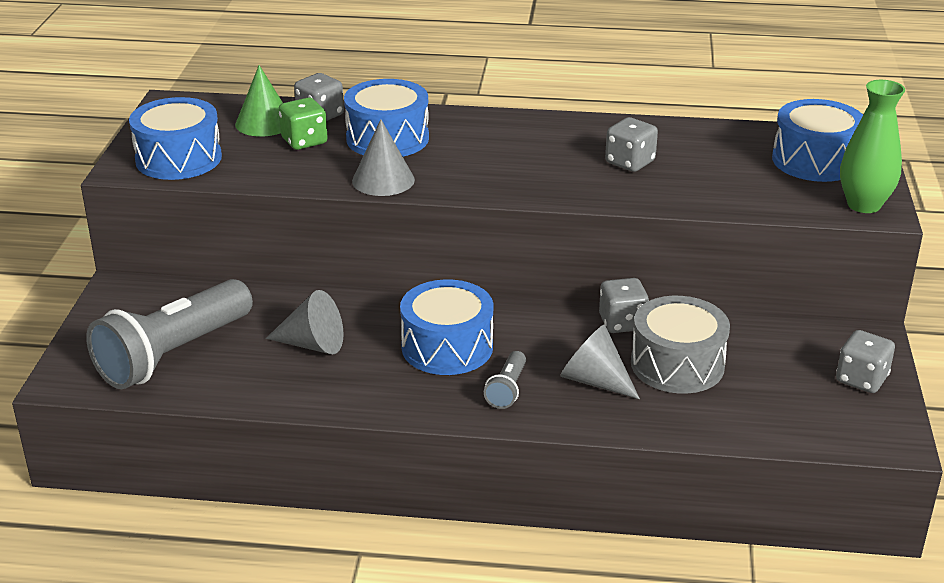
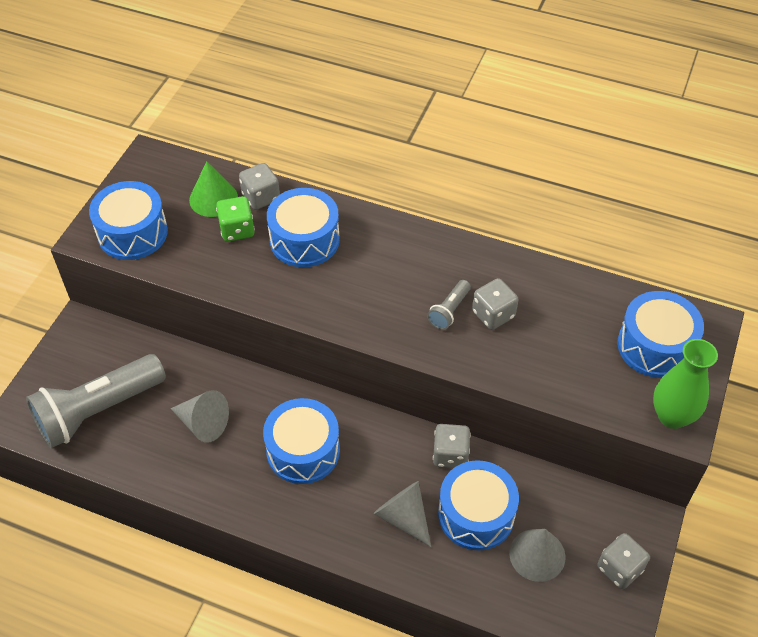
camera: 15 degrees right, 20 degrees up
grey cone [352,119,415,196] -> grey cone moved to [509,529,566,582]
grey flashlight [484,351,526,409] -> grey flashlight moved to [427,280,471,330]
grey drum [631,296,730,394] -> blue drum [438,460,519,550]

